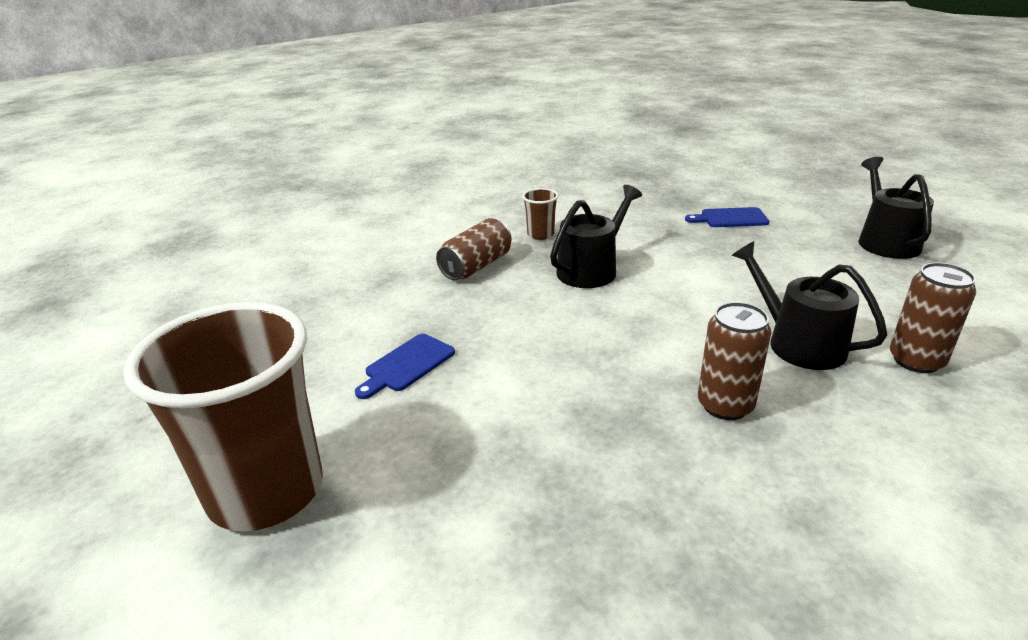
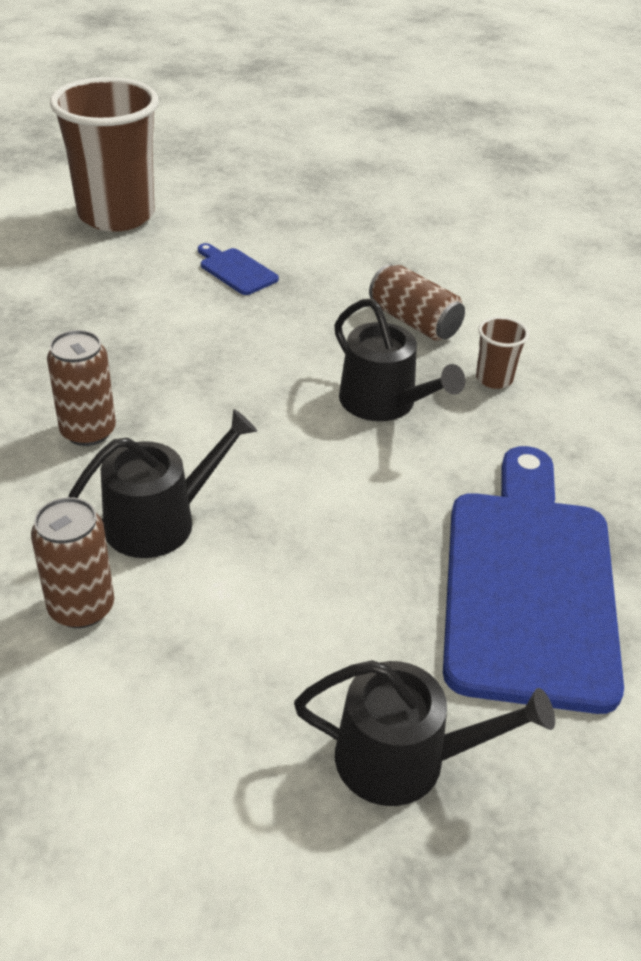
camera: 95 degrees right, 10 degrees up
blue cutting board [685,207,769,227] -> blue cutting board [443,446,624,714], size x2.48

